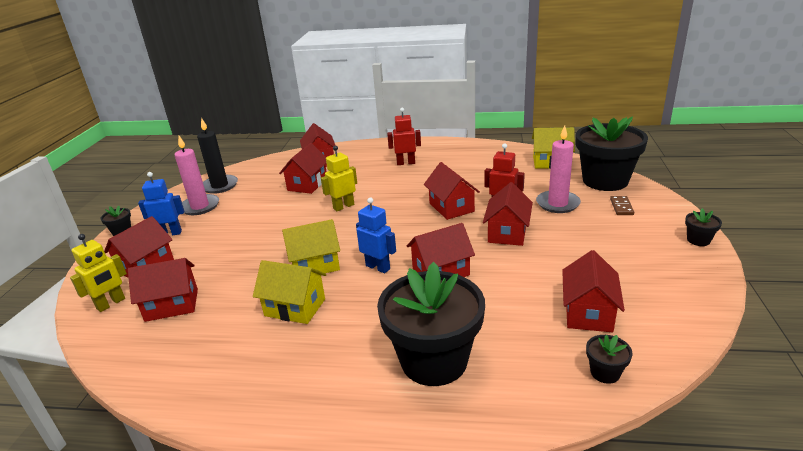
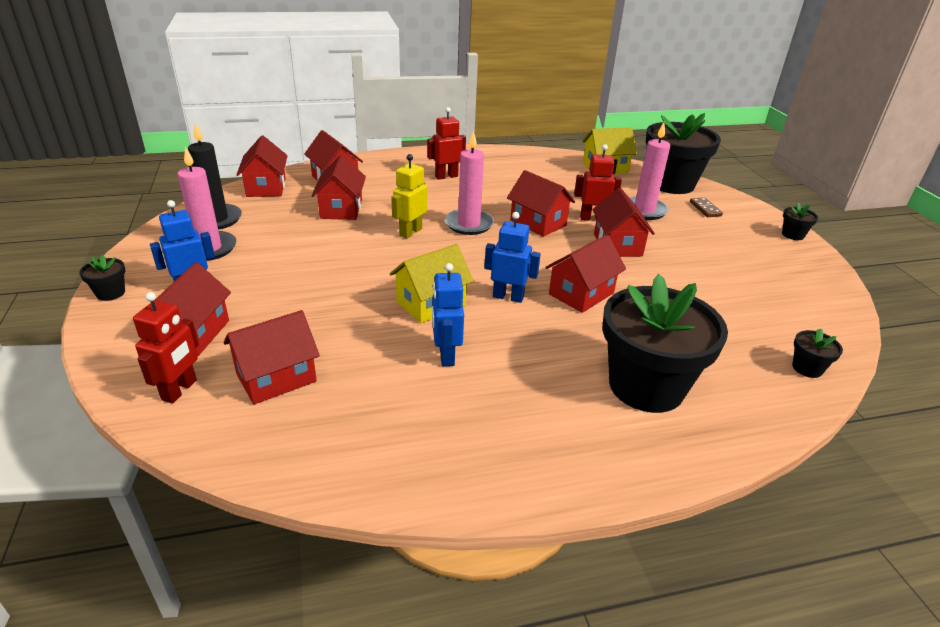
camera: 25 degrees left, 5 degrees up
yellow robot [70,234,127,312] -> red robot [133,292,199,404]
yellow house [253,260,326,324] -> blue robot [432,263,464,366]
red house [562,250,625,332] -> red house moved to [236,136,288,197]
none -> pink candle [445,130,494,235]

